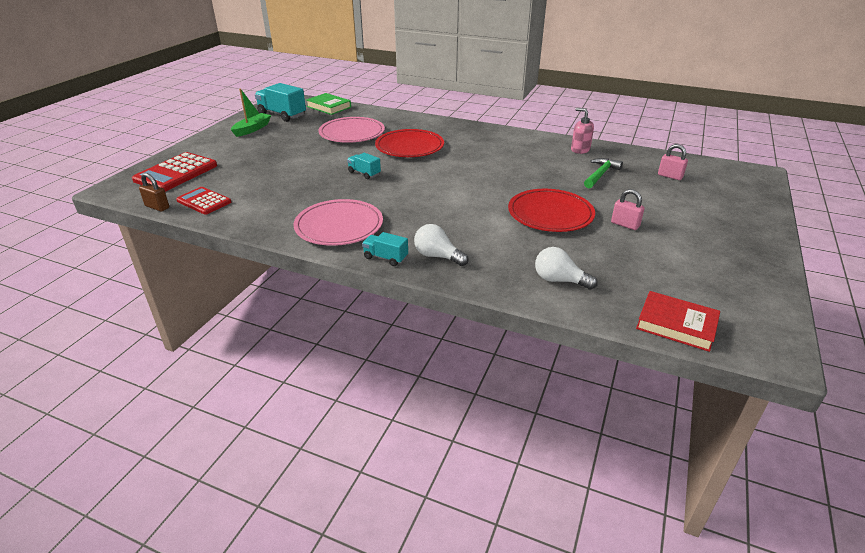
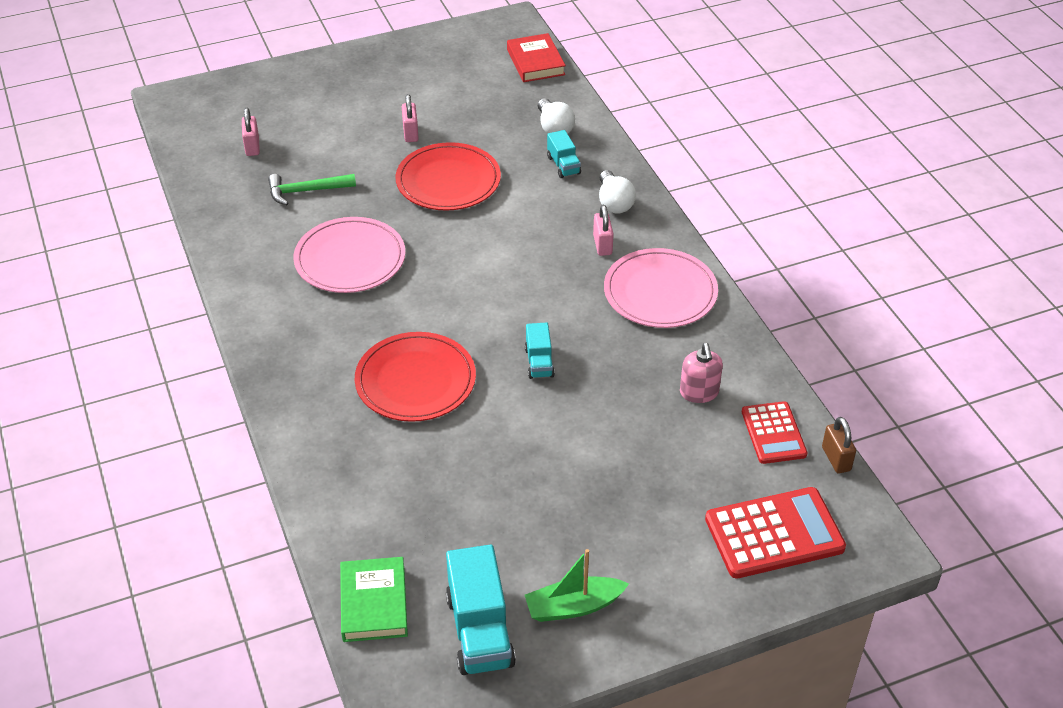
camera: 135 degrees left, 10 degrees up
pink plate [318,117,385,143] -> pink plate moved to [294,217,405,293]
turquoise truck [362,232,408,266] -> turquoise truck moved to [547,130,581,178]
pink soap dispenser [571,108,594,154] -> pink soap dispenser moved to [680,343,723,403]
none -> pink padlock [593,205,614,256]

